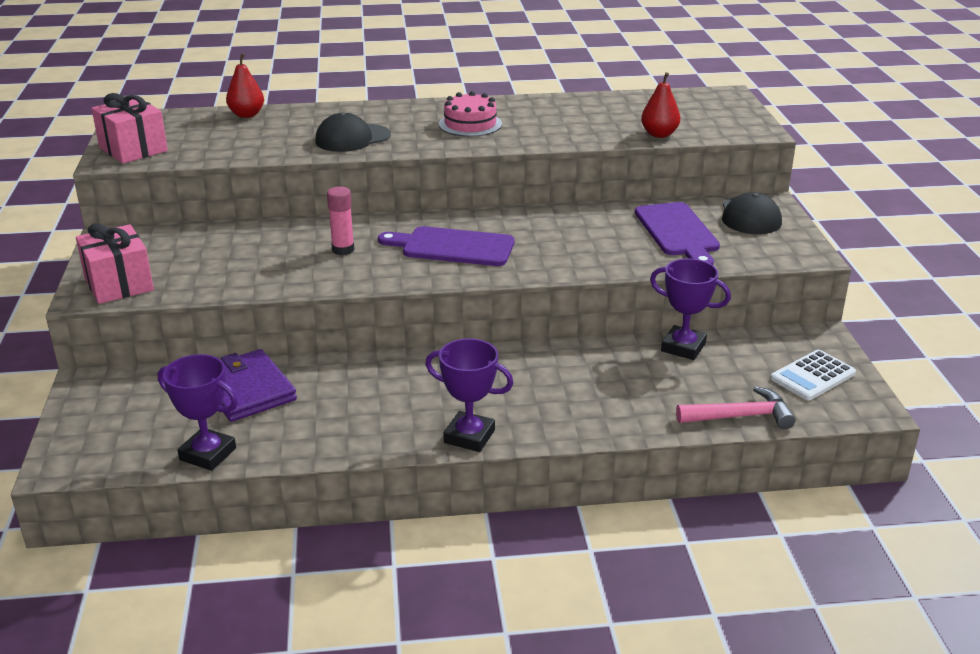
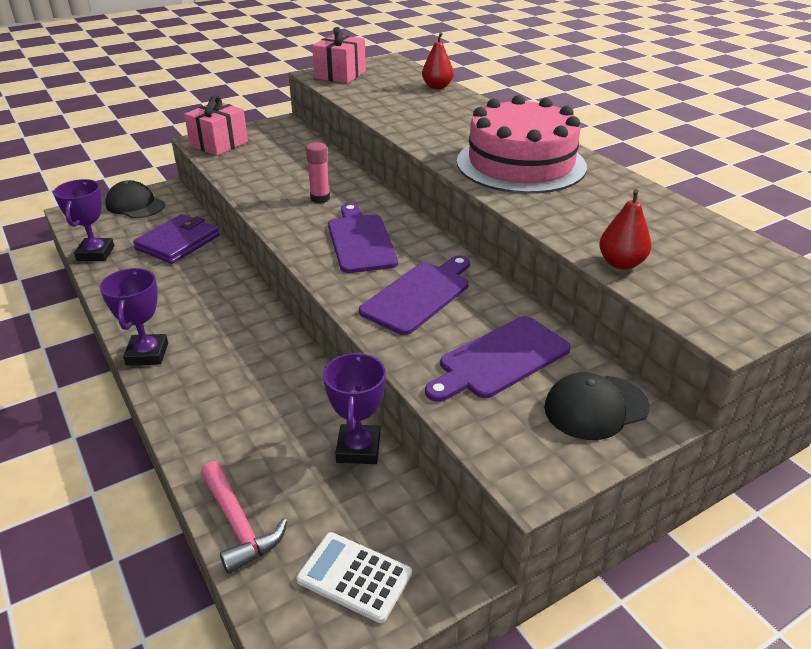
camera: 65 degrees right, 5 degrees up
black cap [315,112,391,152] -> black cap moved to [105,180,165,218]
pink cake [439,91,502,137] -> pink cake [457,95,587,194], size x1.96
none -> purple cutting board [359,255,470,335]

